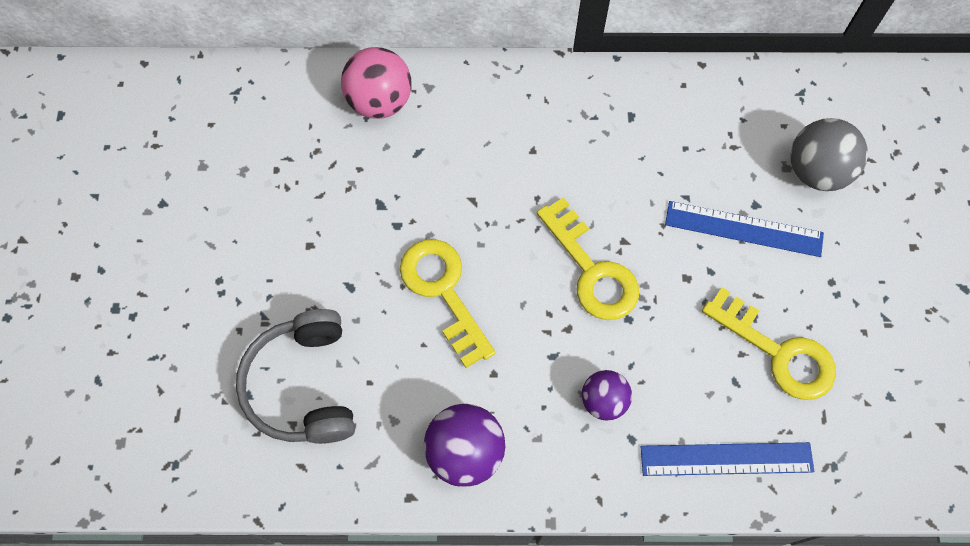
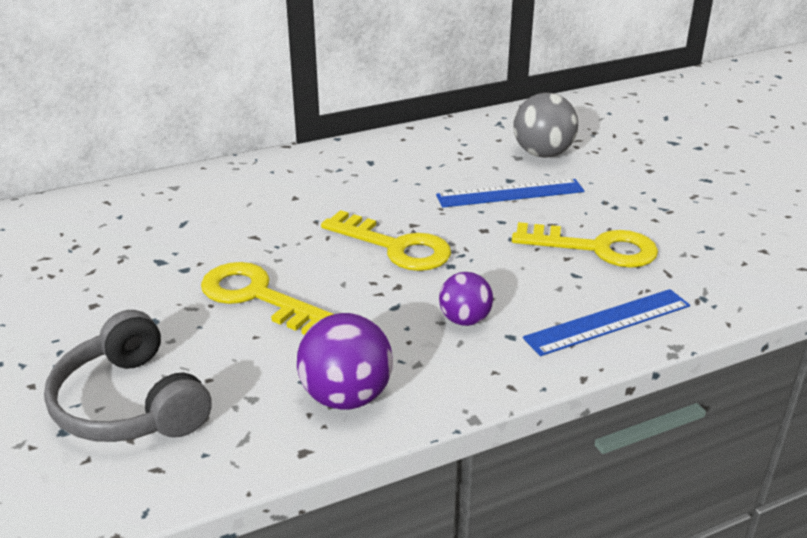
camera: 25 degrees left, 35 degrees down
pink ball [341,47,411,119] -> none

